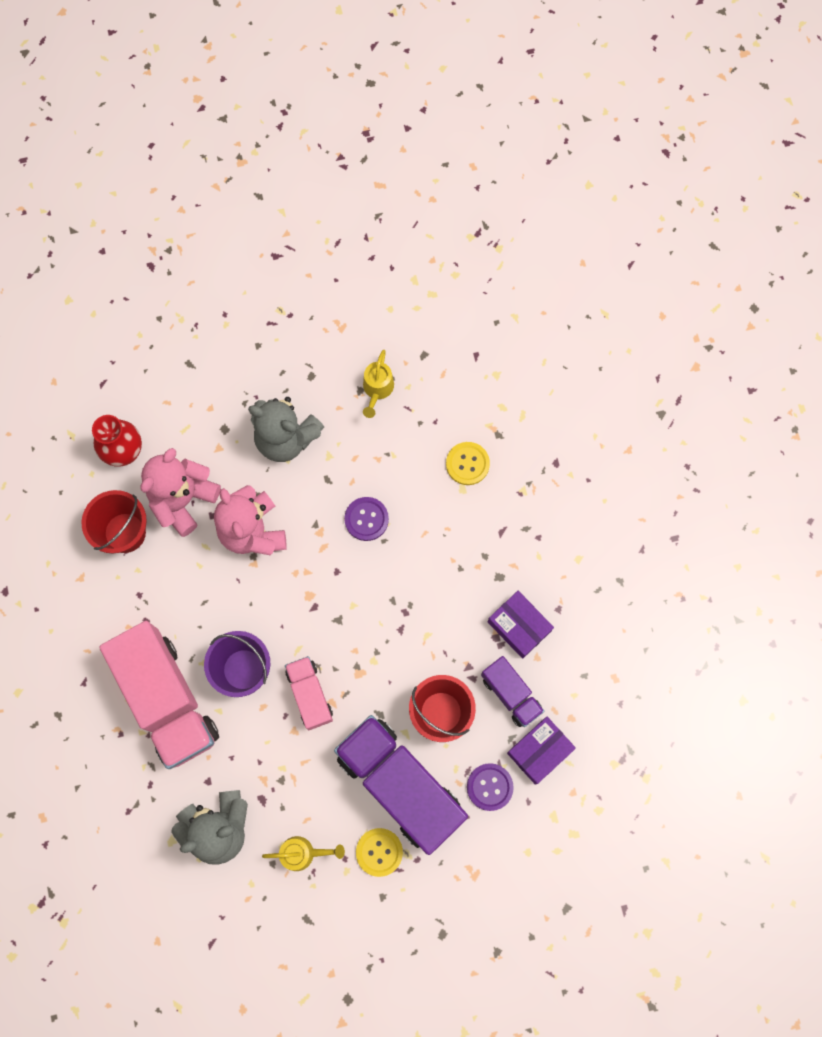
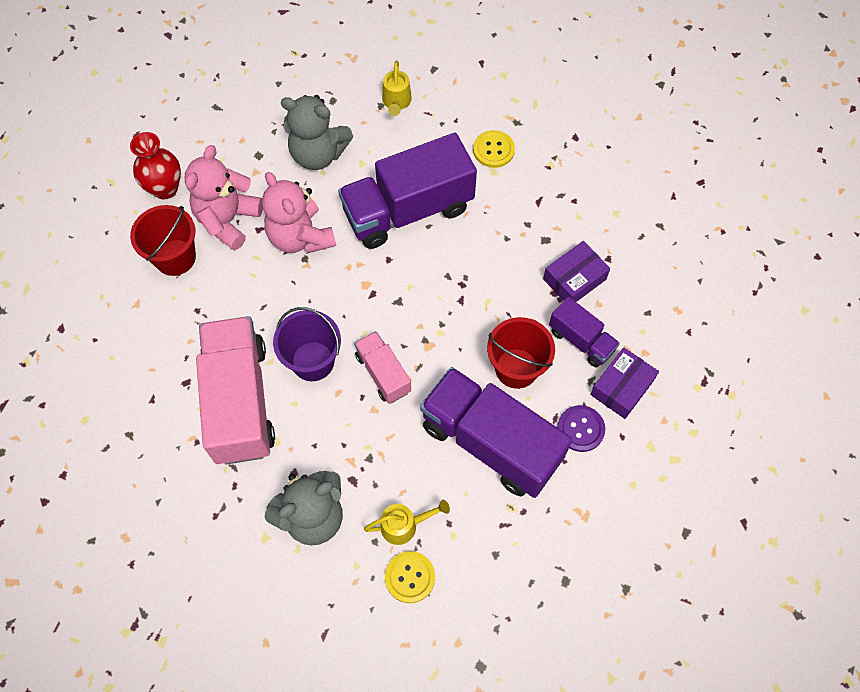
camera: 10 degrees left, 10 degrees down
pink truck [99,621,219,769] -> pink truck turned 150 degrees counterclockwise [196,316,275,465]
purple button [344,497,389,541] -> purple truck [338,133,477,249]
yellow button [356,828,403,877] -> yellow button moved to [385,551,435,603]
purple box [488,591,554,659] -> purple box turned 75 degrees counterclockwise [543,241,610,302]

